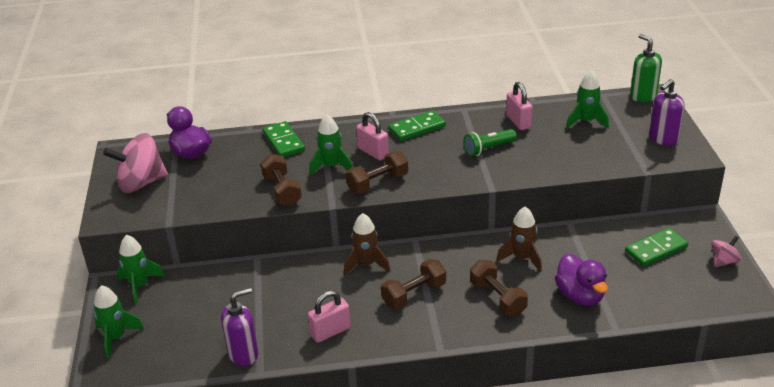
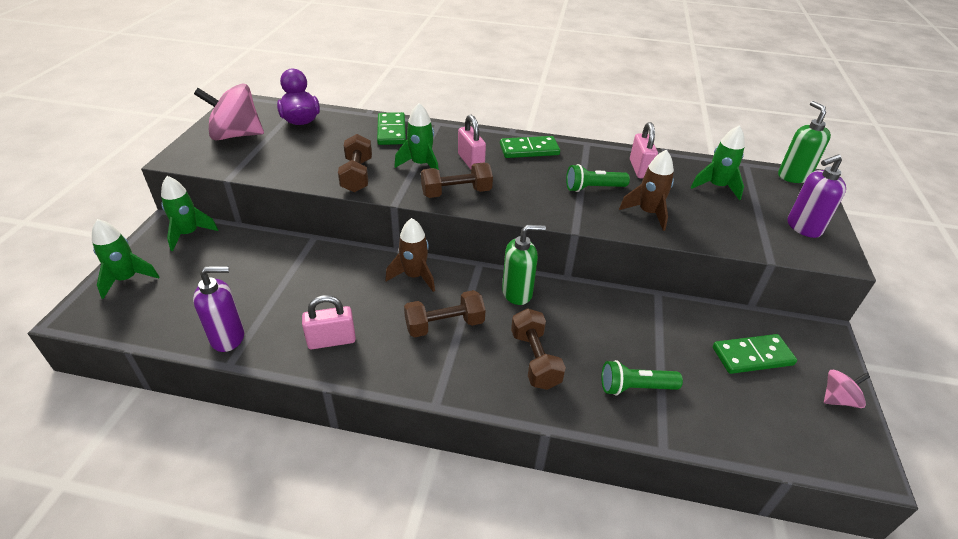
camera: 15 degrees right, 5 degrees up
brown rocket [496,207,542,272] -> brown rocket moved to [619,149,674,231]
purple duck [555,253,608,306] -> green flashlight [601,360,683,396]
none -> green soap dispenser [502,225,546,305]

